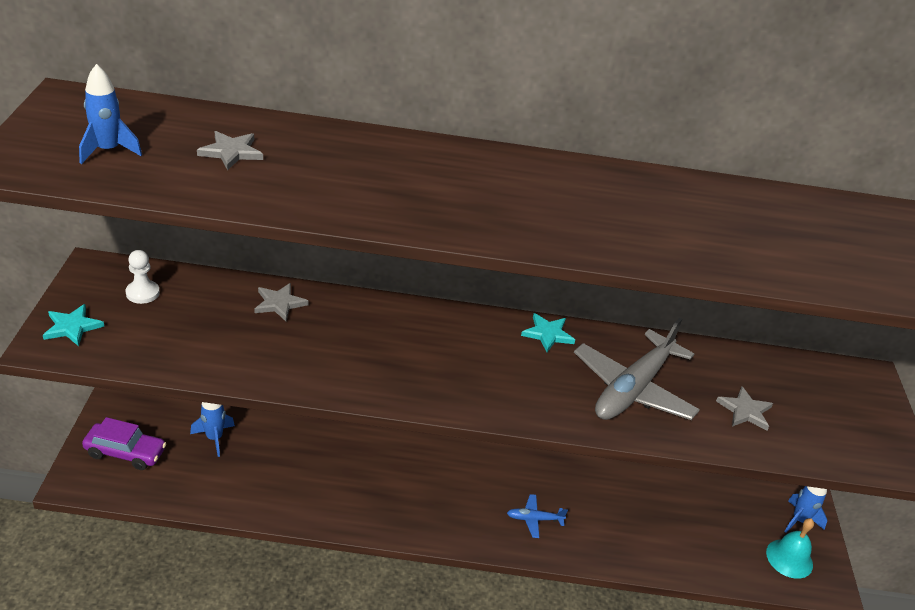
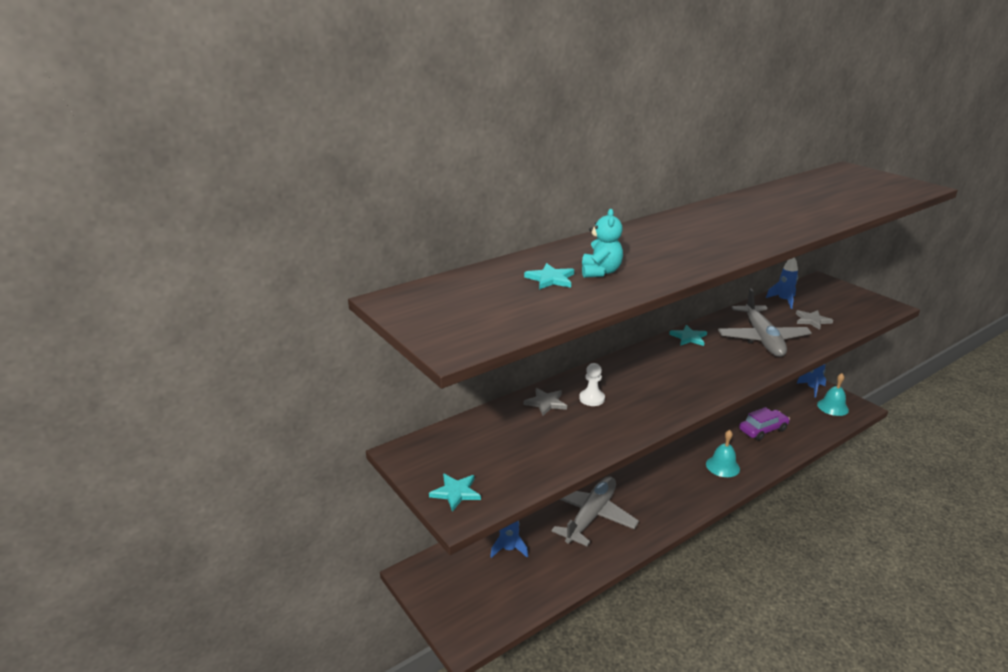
camera: 35 degrees left, 10 degrees down
blue rocket [79,64,142,164] -> blue rocket moved to [766,258,798,309]
purple car [82,417,167,470] -> purple car moved to [739,407,790,441]
white pawn [125,250,160,304] -> white pawn moved to [579,363,605,406]
grey star [197,131,263,170] -> turquoise star [524,263,574,290]
blue plane [507,494,568,538] -> turquoise bell [706,430,740,477]
none -> grey plane [552,476,639,546]
none -> turquoise teddy bear [582,209,623,278]

